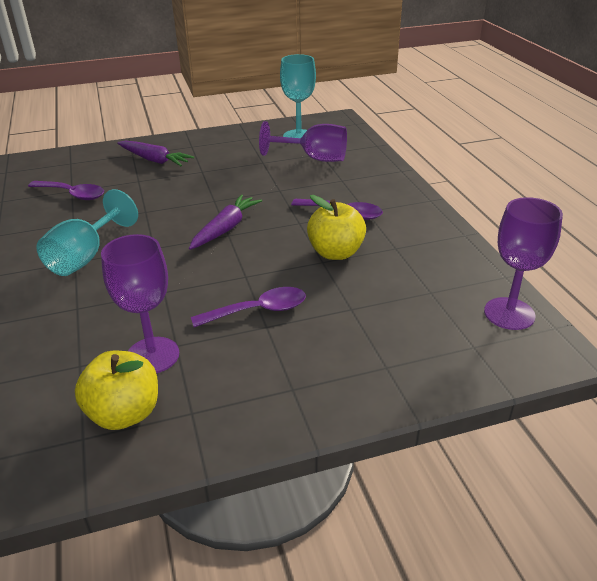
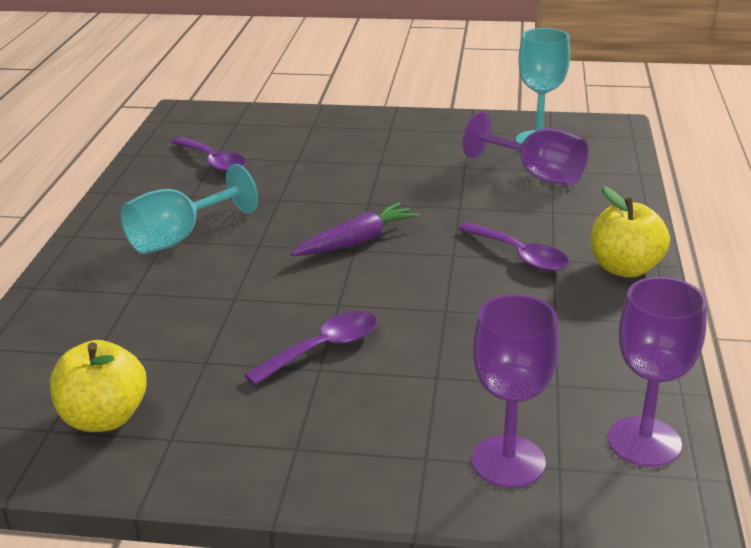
camera: 25 degrees right, 5 degrees down
purple goblet [101,234,179,373] -> purple goblet moved to [472,294,559,488]
purple carrot [117,141,194,166] -> none
purple spoon [191,287,306,327] -> purple spoon turned 45 degrees counterclockwise [244,311,377,385]
yellow apple [307,195,366,260] -> yellow apple moved to [591,186,670,278]

